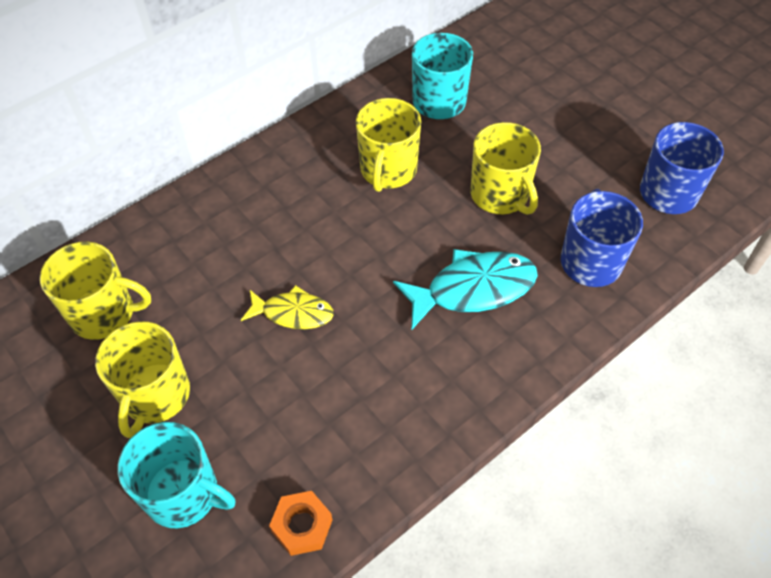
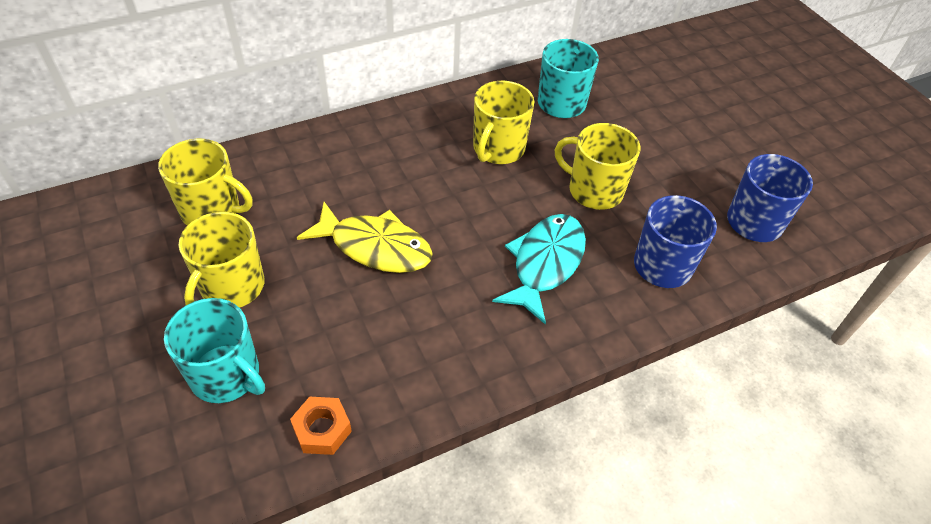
camera: 10 degrees right, 5 degrees down
yellow fish [241,285,334,329] -> yellow fish [297,202,433,273], size x1.60
turquoise fish [393,249,538,329] -> turquoise fish turned 60 degrees counterclockwise [492,214,586,324]
yellow mug [470,122,541,215] -> yellow mug turned 135 degrees clockwise [555,123,640,210]

